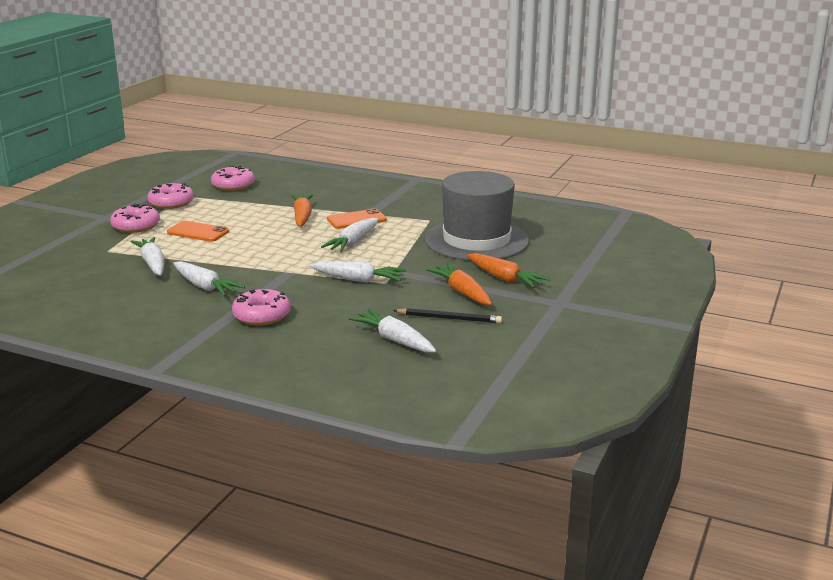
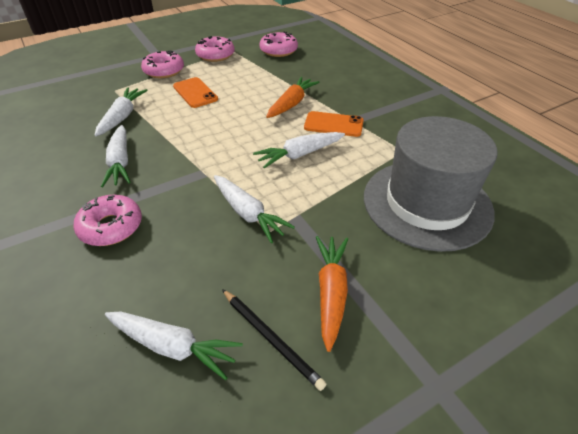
camera: 35 degrees right, 20 degrees up
white carrot [349,309,436,352] -> white carrot turned 120 degrees clockwise [105,312,243,380]
orange carrot [467,253,550,288] -> none

